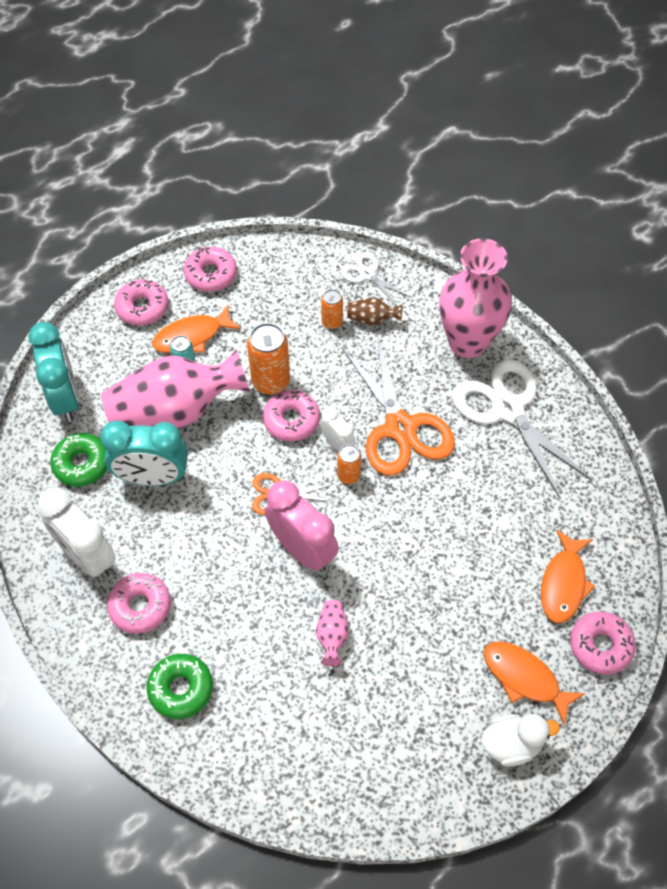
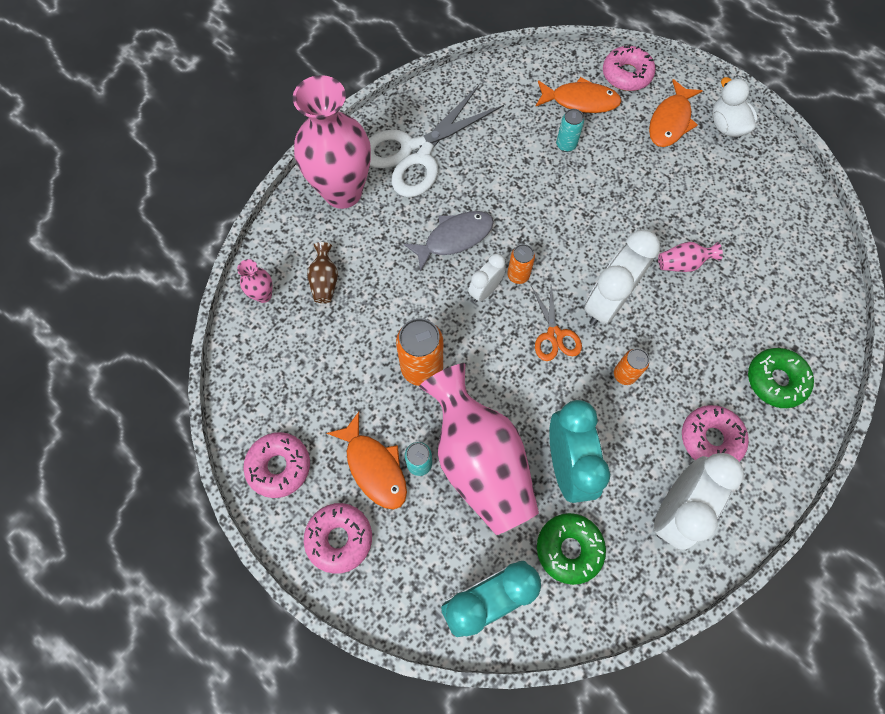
camera: 100 degrees left, 10 degrees up
pink donut [263,390,320,441] -> none
pink clock [265,480,339,572] -> white clock [584,230,660,326]
orange can [321,289,343,329] -> orange can moved to [614,348,649,385]
white scissors [341,252,410,306] -> pink vase [237,259,272,303]
orange scissors [342,337,455,476] -> grey fish [404,211,494,271]
none -> turquoise can [556,109,584,152]

